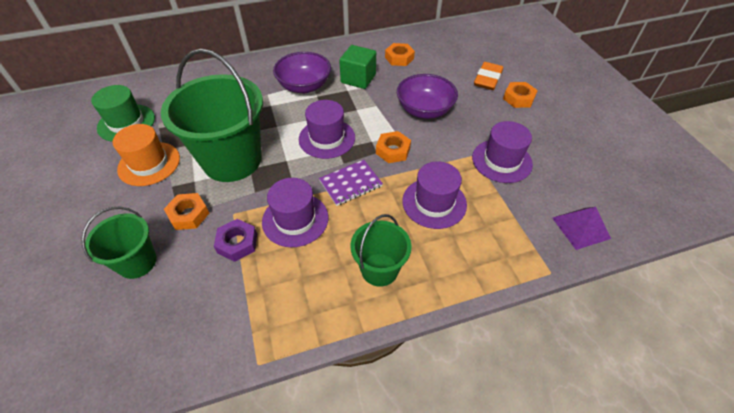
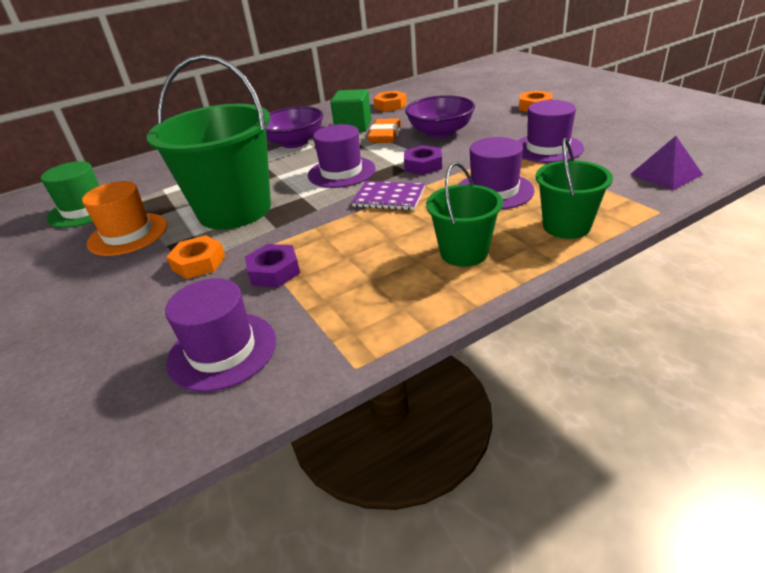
camera: 10 degrees left, 15 degrees down
green bucket [81,206,157,279] -> green bucket moved to [536,138,613,239]
purple hat [262,178,328,247] -> purple hat moved to [165,278,276,392]
purple notebook [319,160,383,206] -> purple notebook turned 60 degrees clockwise [352,181,425,210]
orange nut [376,131,411,163] -> purple nut [404,145,442,175]
orange eraser [474,62,503,90] -> orange eraser moved to [368,118,401,143]

